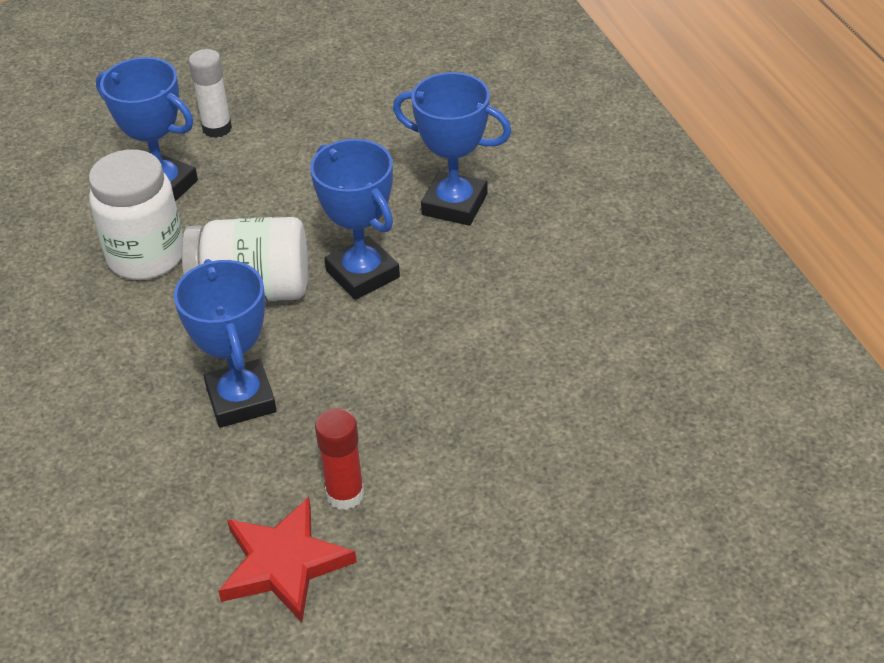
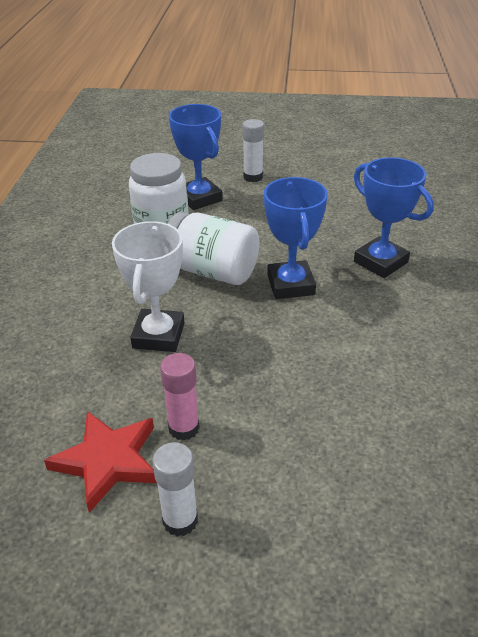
camera: 25 degrees right, 5 degrees down
blue trophy [174,259,277,428] -> white trophy [112,221,185,352]
red glue stick [315,408,364,510] -> pink glue stick [160,353,200,441]
none -> white glue stick [153,442,198,537]

